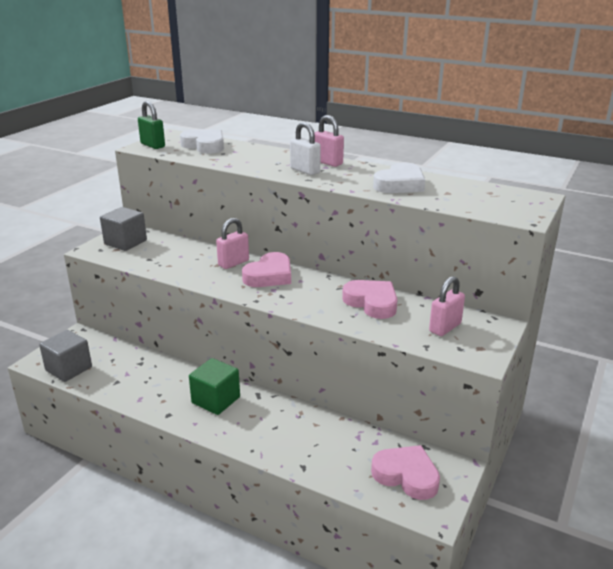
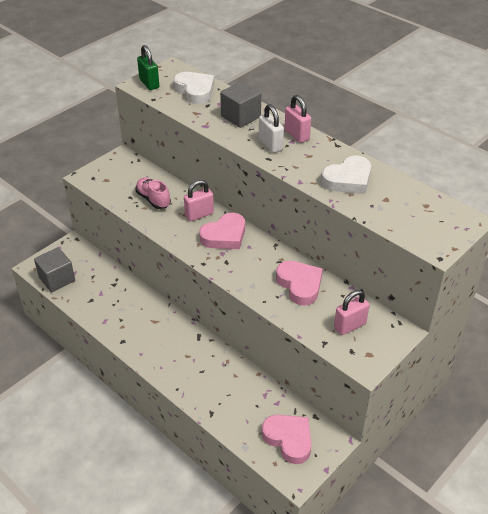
camera: 15 degrees right, 15 degrees up
grey cube [100,207,147,251] -> grey cube moved to [220,81,261,128]
green cube [189,358,240,415] -> none
none -> pink shoe [135,177,171,209]

